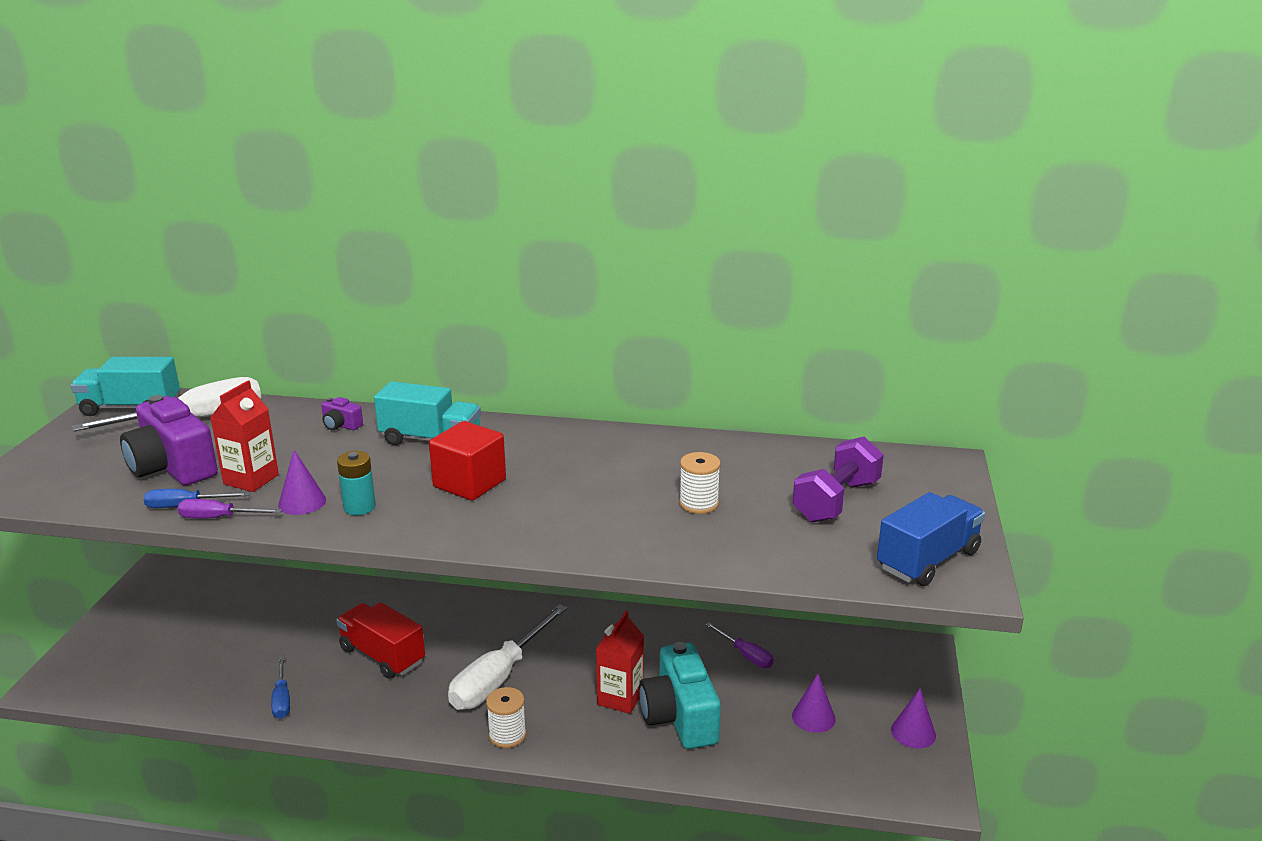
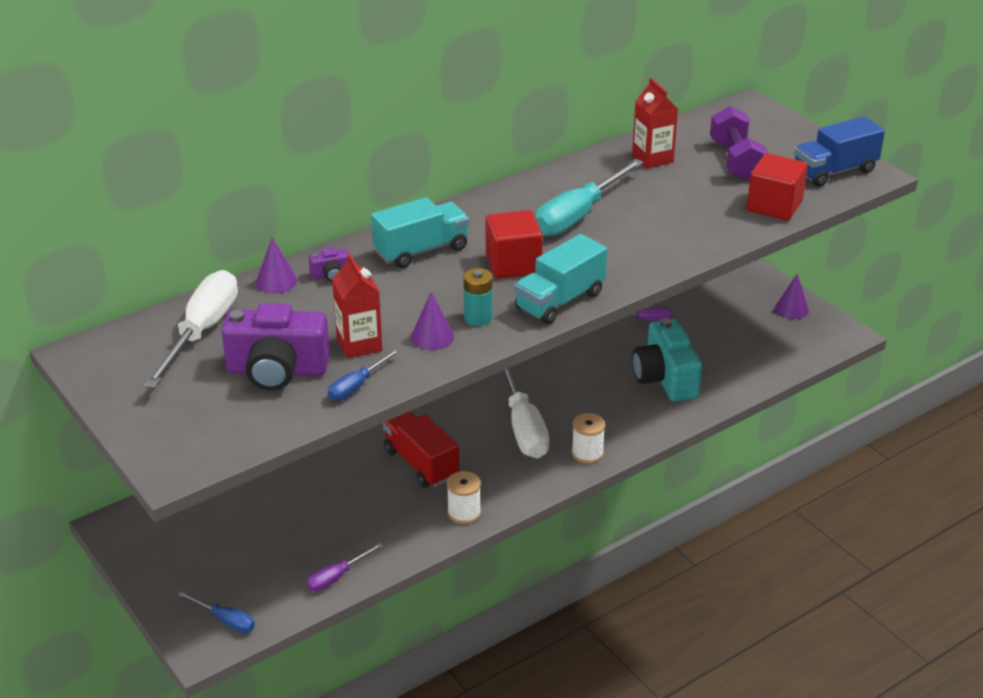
camera: 45 degrees left, 10 degrees up
turquoise truck [71,357,180,416] -> turquoise truck moved to [514,234,607,324]
purple screwdriver [178,499,282,519] -> purple screwdriver moved to [307,543,383,592]
blue screwdriver [271,656,290,719] -> blue screwdriver moved to [177,591,255,633]
red truck [336,602,425,679] -> red truck turned 60 degrees clockwise [383,411,459,487]
red carton [596,611,644,714] -> red carton moved to [632,78,678,169]
turquoise camera [639,642,721,749] -> turquoise camera turned 45 degrees clockwise [632,318,702,402]
white spool [679,452,720,514] -> white spool moved to [447,471,481,524]
purple cone [792,674,836,733] -> purple cone moved to [256,237,297,294]
blue truck [877,492,985,586] -> blue truck turned 120 degrees counterclockwise [794,116,885,187]
none -> turquoise screwdriver [535,159,644,236]
none -> red cube [747,153,808,221]

